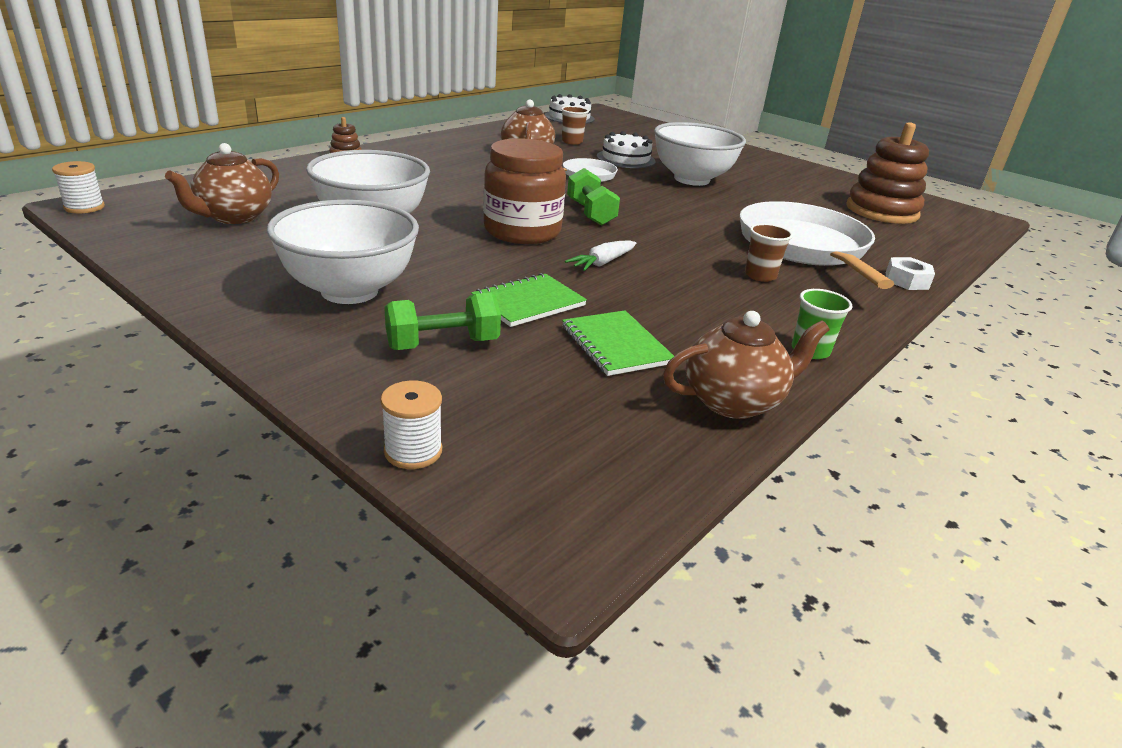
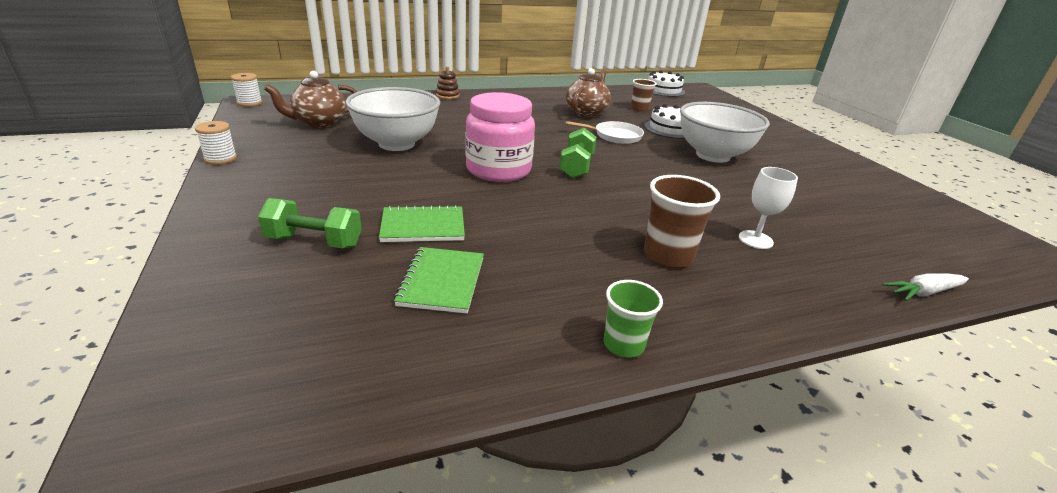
camera: 30 degrees right, 0 degrees up
white bowl [267,200,419,304] -> none
white spool [381,380,442,469] -> white spool moved to [195,121,237,164]
brown jar [483,138,566,244] -> pink jar [466,92,535,182]
white carrot [565,240,636,271] -> white carrot moved to [882,273,969,301]
brown teapot [663,311,830,419] -> none
white pan [740,201,894,289] -> white goblet [739,167,798,249]
brown cup [745,223,793,282] -> brown cup [644,175,720,268], size x1.54
brown stacking toy [846,122,929,224] -> none
white nut [886,257,935,290] -> none

